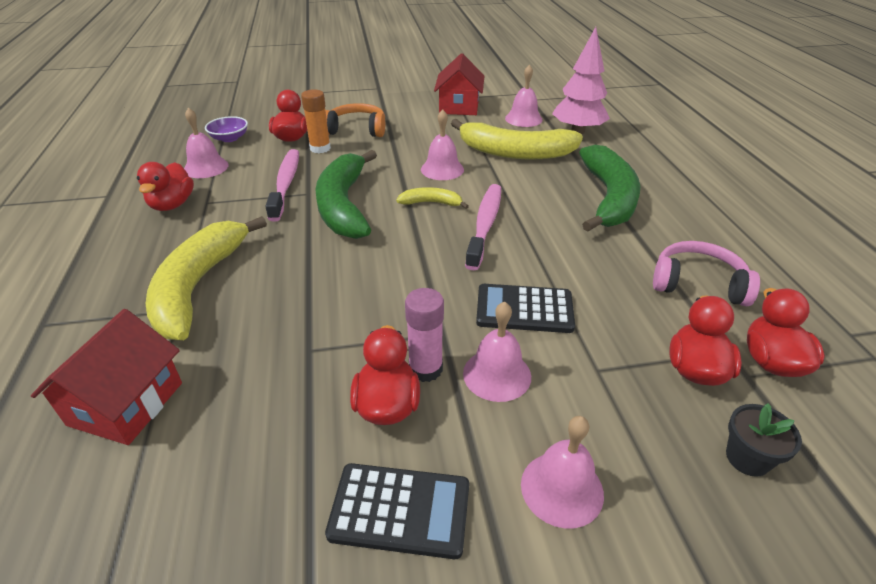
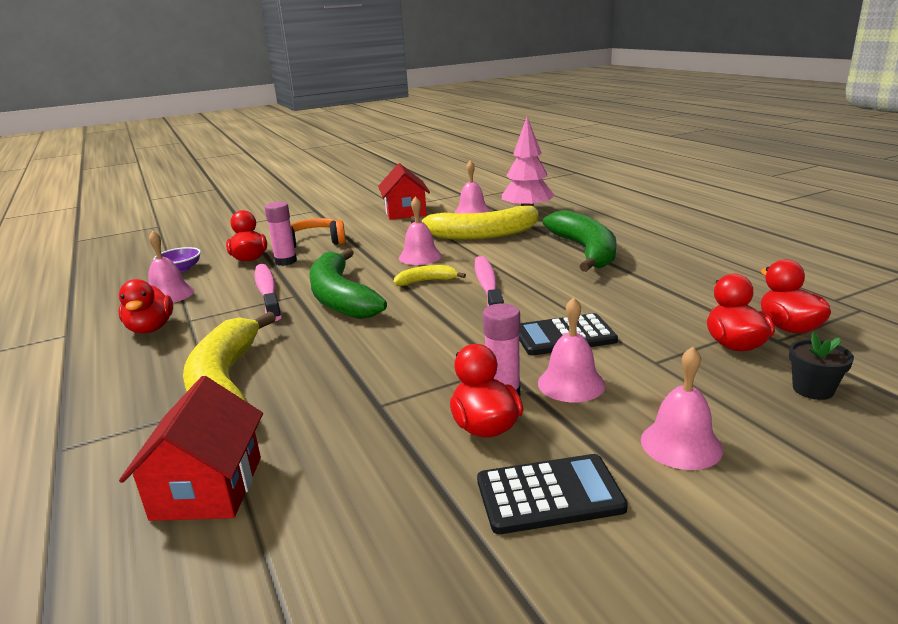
camera: 15 degrees left, 15 degrees down
orange glue stick [301,89,331,153] -> pink glue stick [265,202,297,266]
pink headphones [653,241,760,306] -> none

